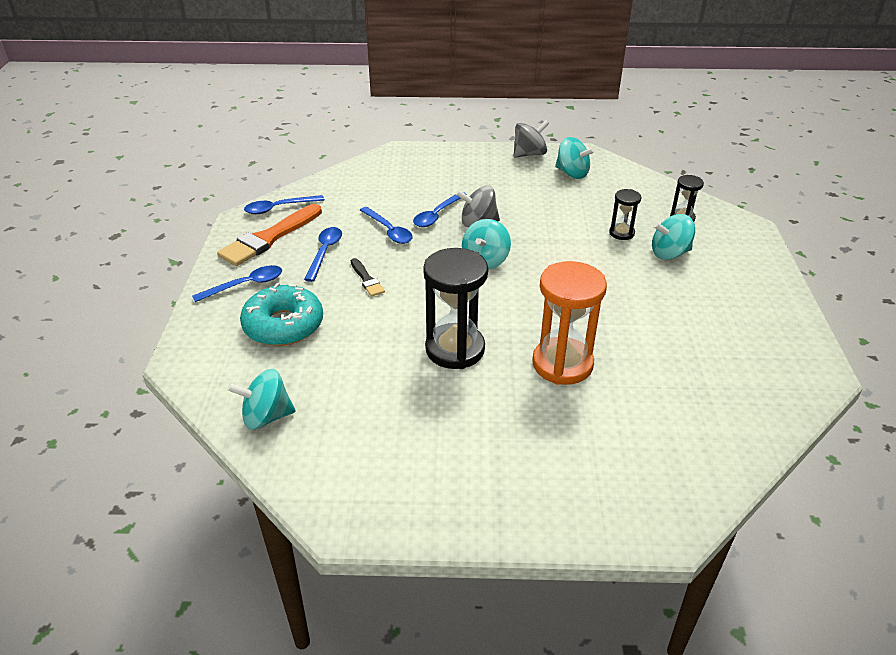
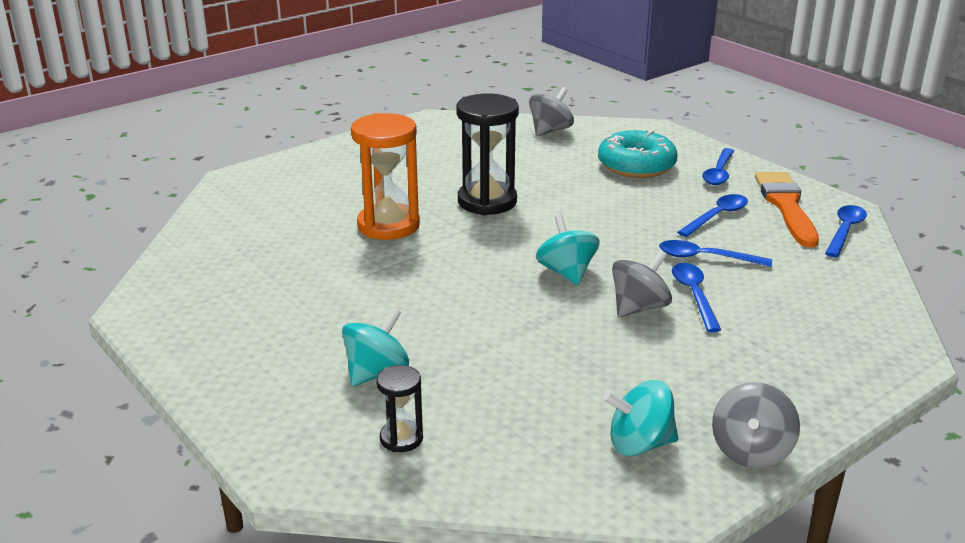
camera: 140 degrees right, 10 degrees down
turquoise spinning top [227,369,296,430] -> grey spinning top [529,87,574,136]
blue spoon [304,227,342,282] -> blue spoon turned 105 degrees counterclockwise [677,194,748,237]
black brush [351,258,385,297] -> none
black hourglass [609,189,641,240] -> none

